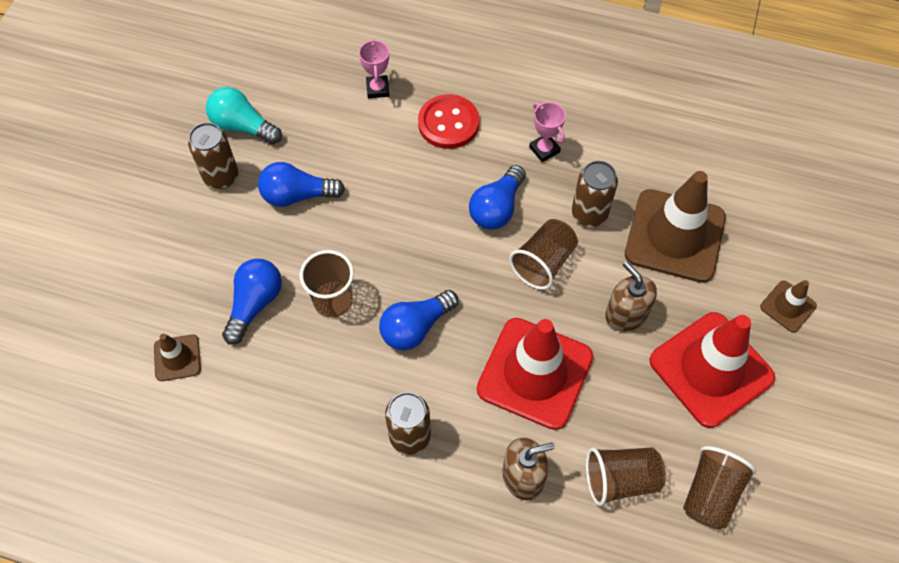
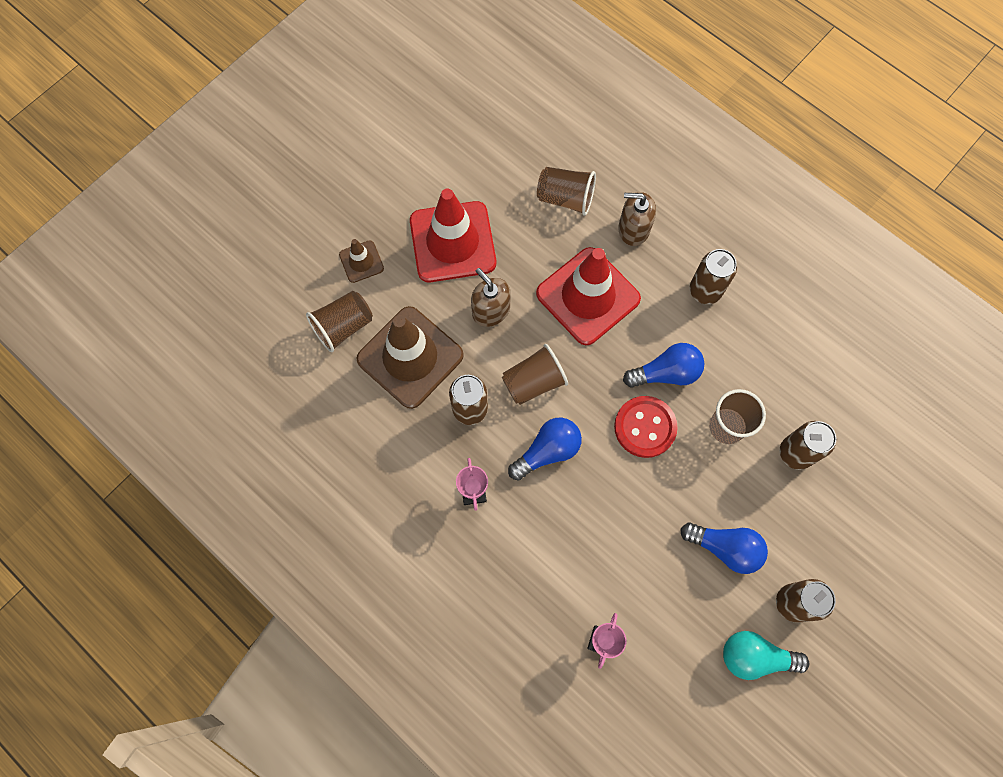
camera: 155 degrees left, 10 degrees up
brown traffic cone [154,333,201,381] -> none
turquoise light bulb [206,87,282,144] -> turquoise light bulb turned 135 degrees clockwise [723,631,809,680]
blue light bulb [222,258,282,344] -> brown can [780,421,836,470]
red button [418,94,479,149] -> red button moved to [614,396,678,458]
brown soap dispenser [605,261,657,332] -> brown soap dispenser turned 150 degrees clockwise [471,268,511,327]
brown cup [683,446,756,530] -> brown cup moved to [306,291,373,352]

